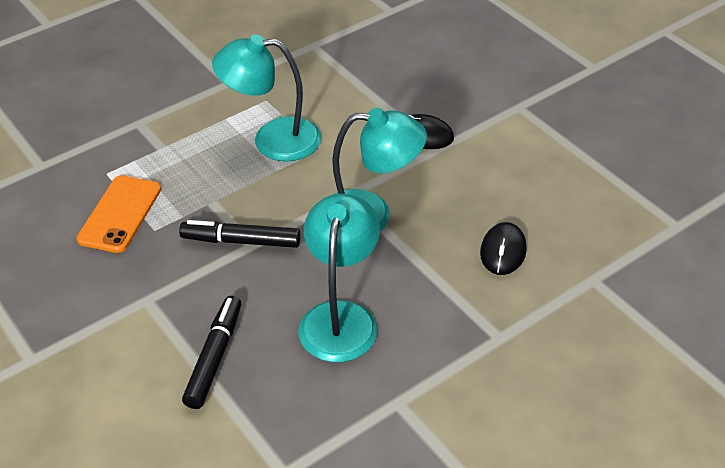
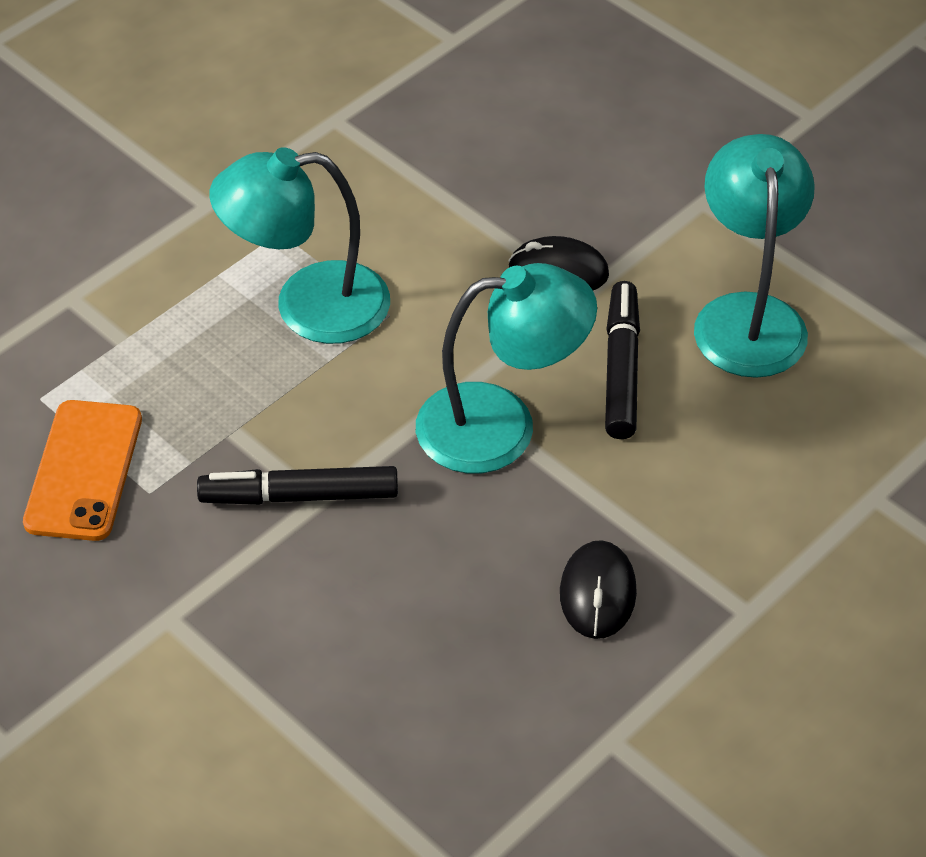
camera: 10 degrees left, 5 degrees up
black marker [182,296,241,409] -> black marker moved to [605,281,640,439]
turquoise lamp [299,194,380,362] -> turquoise lamp moved to [694,134,815,378]
black mouse [480,222,527,275] -> black mouse moved to [560,540,637,639]

